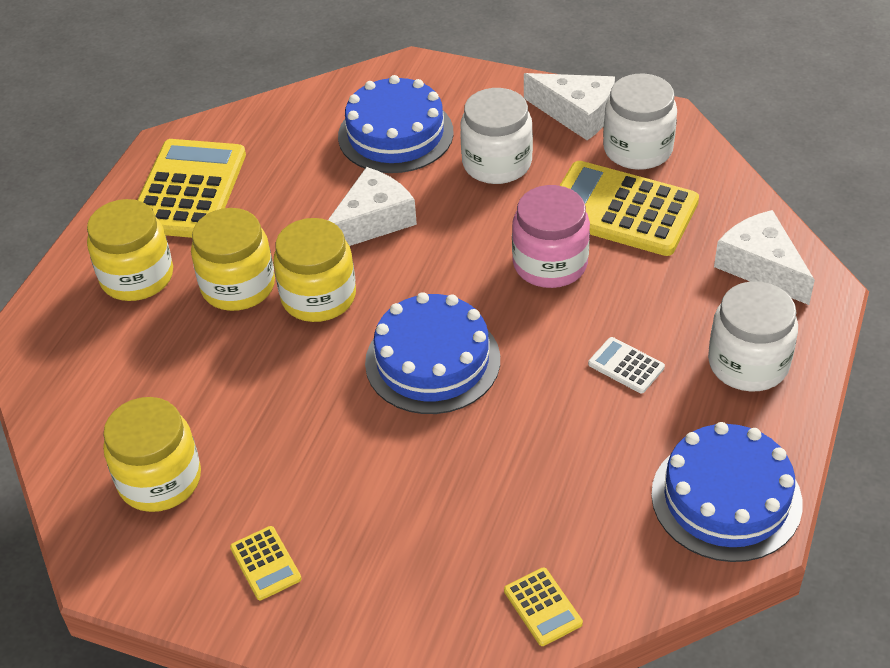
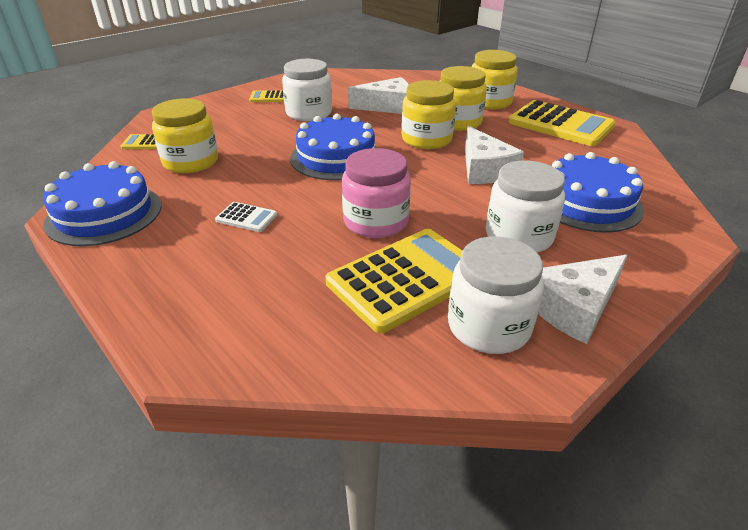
camera: 115 degrees right, 10 degrees down
yellow jar [103,397,201,512] -> yellow jar moved to [152,98,218,173]
white calculator [588,337,665,393] -> white calculator turned 45 degrees clockwise [215,202,277,232]
white jar [708,281,798,392] -> white jar moved to [282,59,332,121]
white cheese [714,210,815,305] -> white cheese moved to [348,77,409,114]

